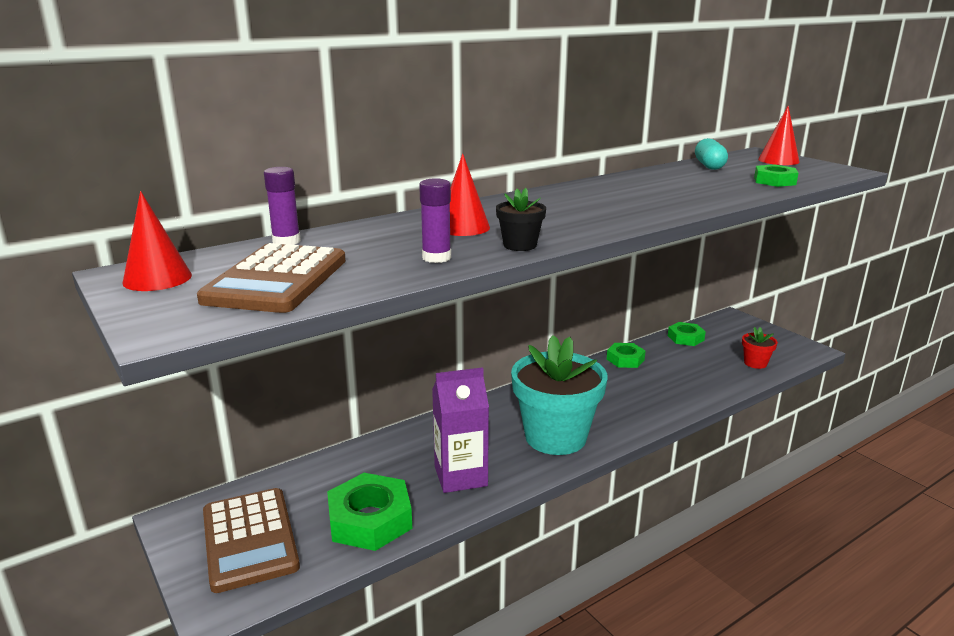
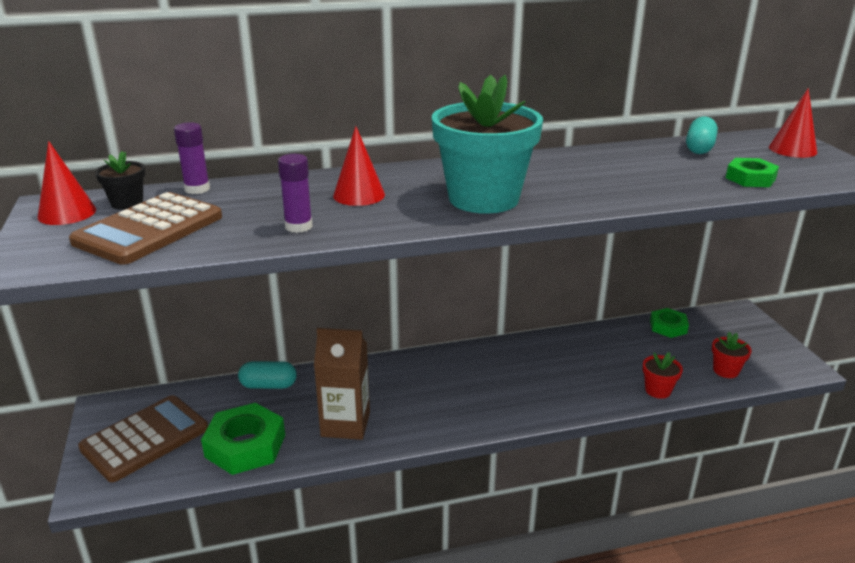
camera: 20 degrees right, 5 degrees up
brown calculator [203,488,300,593] -> brown calculator turned 135 degrees counterclockwise [78,395,208,482]
purple carton [432,367,489,493] -> brown carton [314,328,370,440]
black flower pot [496,188,546,251] -> black flower pot moved to [95,151,145,210]
turquoise flower pot [511,335,608,455] -> turquoise flower pot moved to [432,75,543,214]
green nut [607,343,646,368] -> none
none -> turquoise capsule [238,361,297,389]
none -> red flower pot [642,352,683,399]

